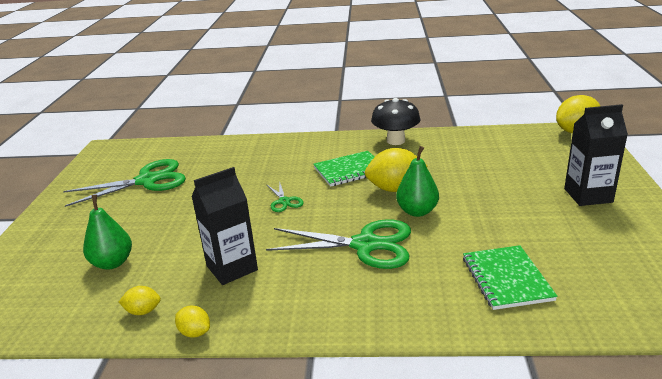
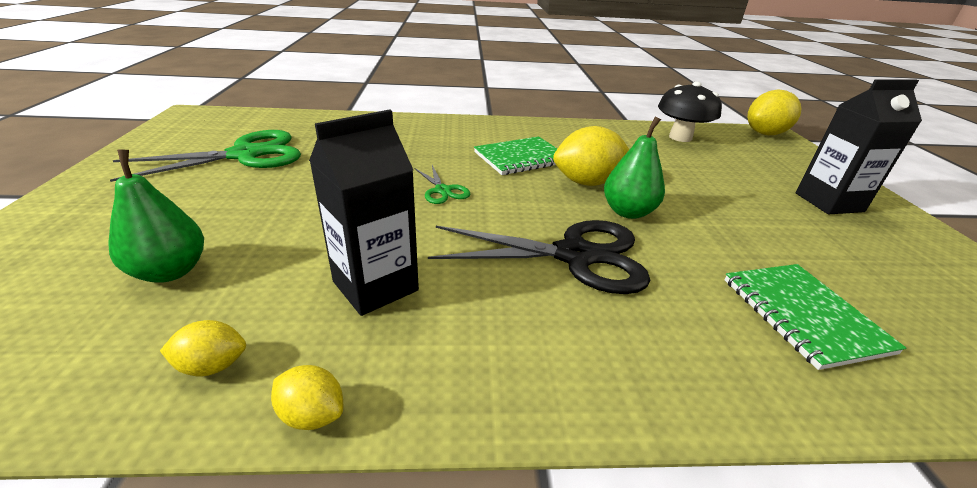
camera: 10 degrees left, 5 degrees up
green scissors [266,219,411,269] -> black scissors [428,220,650,294]
black mushroom [371,98,421,145] -> black mushroom moved to [658,81,722,142]

